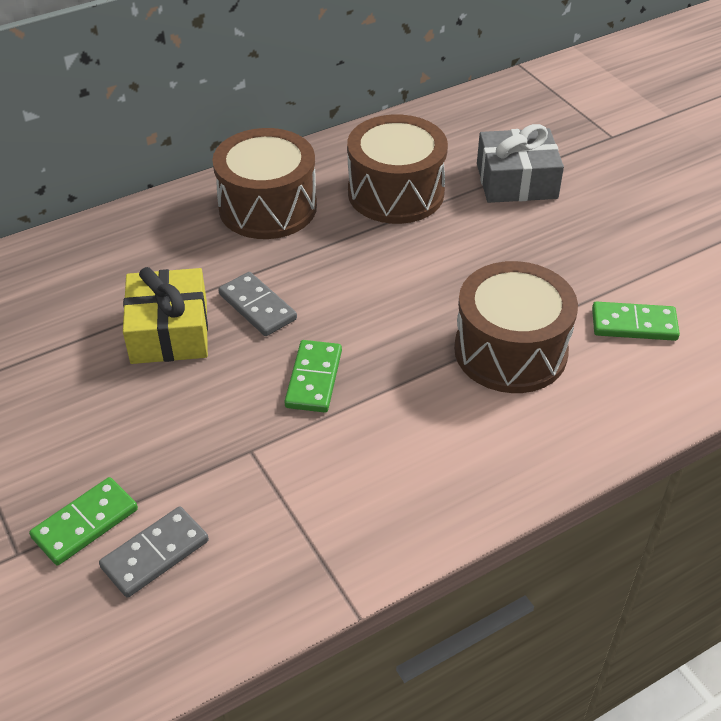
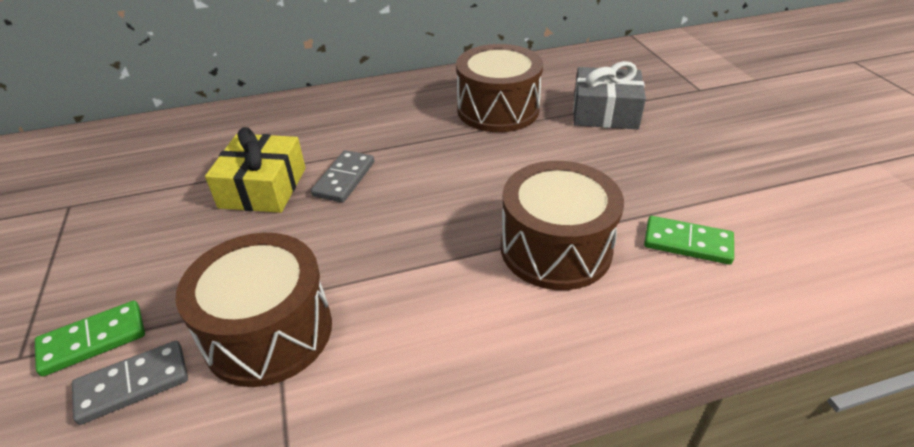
camera: 15 degrees right, 5 degrees down
brown drum [212,128,317,239] -> brown drum moved to [176,233,332,387]
grey domino [218,272,297,336] -> grey domino turned 45 degrees clockwise [311,150,375,203]
green domino [285,340,342,413] -> none

